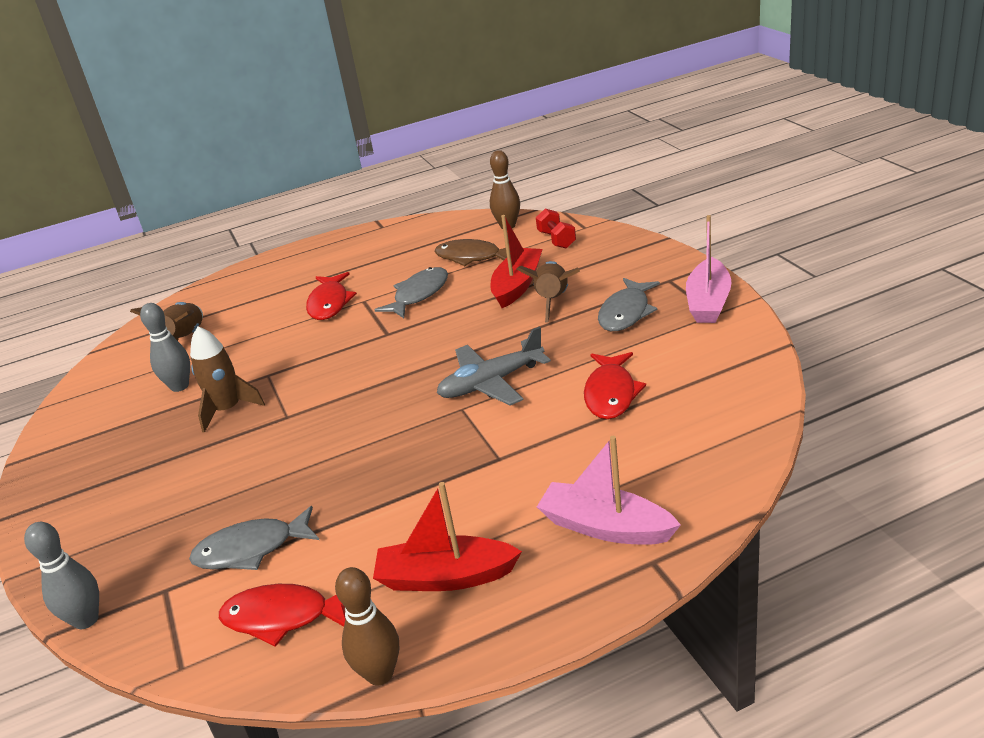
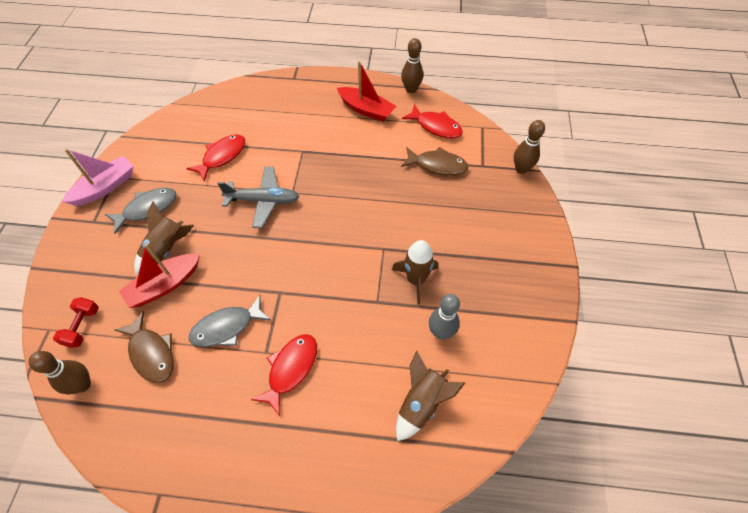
camera: 155 degrees left, 25 degrees up
grey bowling pin [24,522,99,629] -> brown bowling pin [514,120,545,174]
grey fish [189,506,319,570] -> brown fish [401,147,468,175]
pink boat [537,436,681,545] -> none

